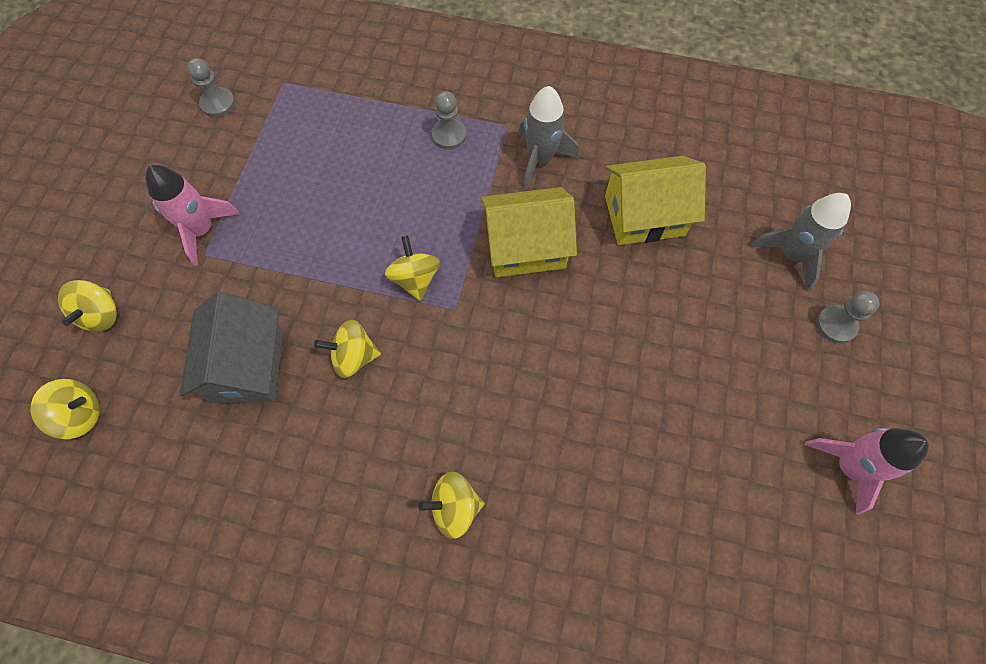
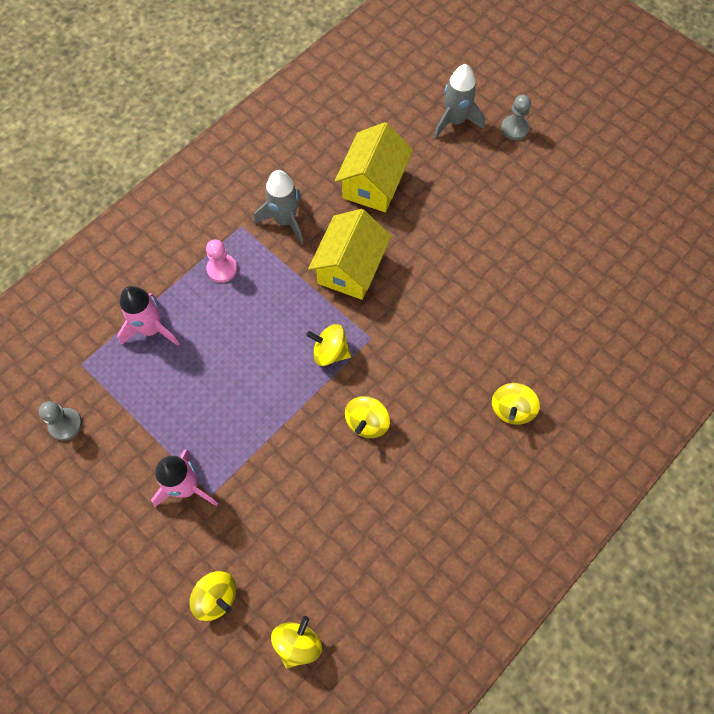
camera: 60 degrees left, 0 degrees up
grey house [179,292,283,403] -> none
grey pawn [431,91,466,150] -> pink pawn [206,239,237,283]
pink rocket [804,428,929,514] -> pink rocket moved to [117,286,180,346]

